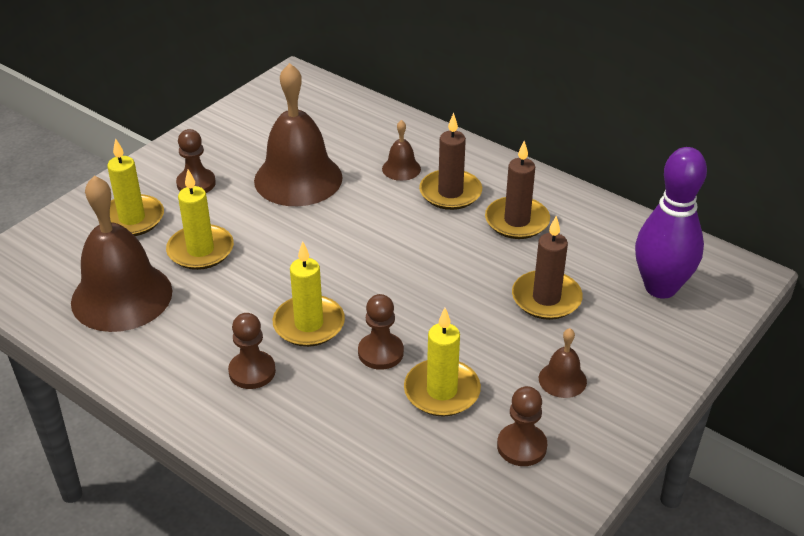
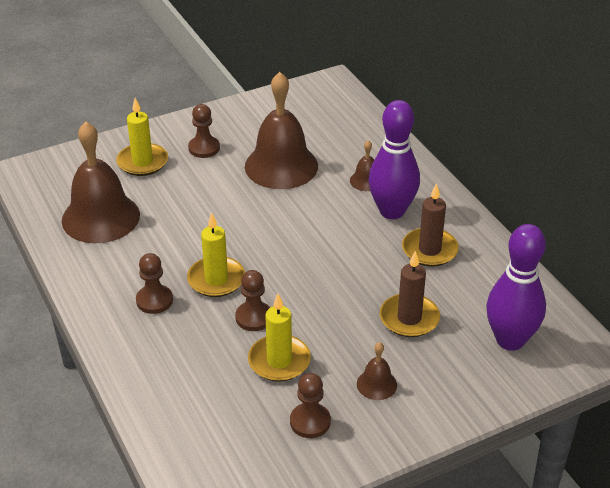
camera: 25 degrees right, 0 degrees up
yellow candle [166,170,234,270] -> none
brown candle [419,113,482,210] -> purple bowling pin [368,100,420,219]

